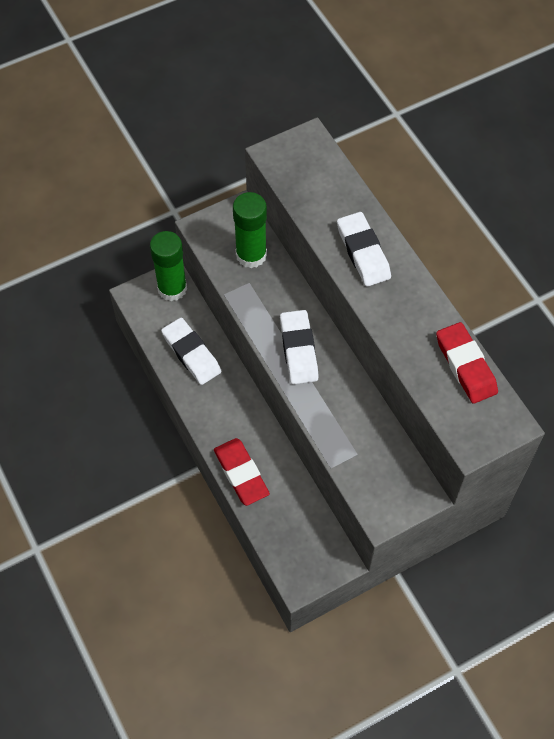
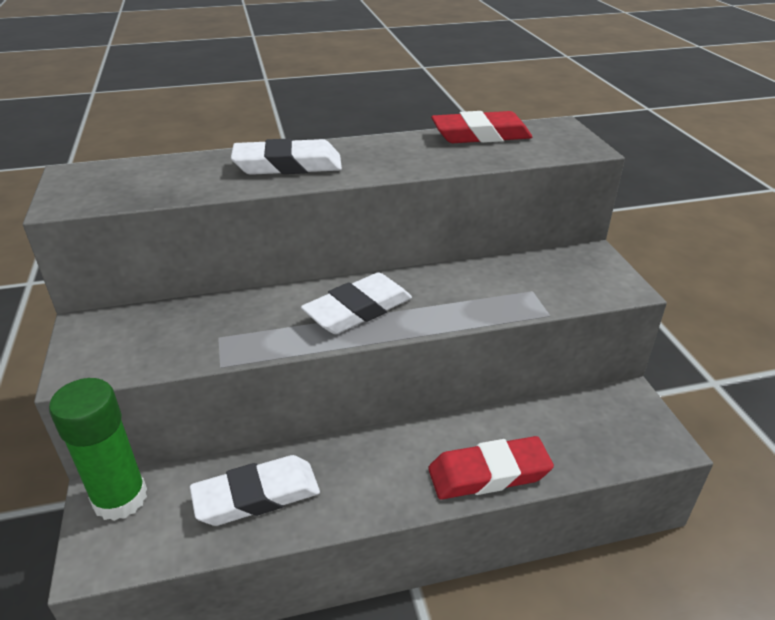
camera: 75 degrees left, 25 degrees down
green glue stick [233,192,267,268] -> none
white eraser [280,310,319,384] -> white eraser turned 45 degrees counterclockwise [301,272,412,334]

